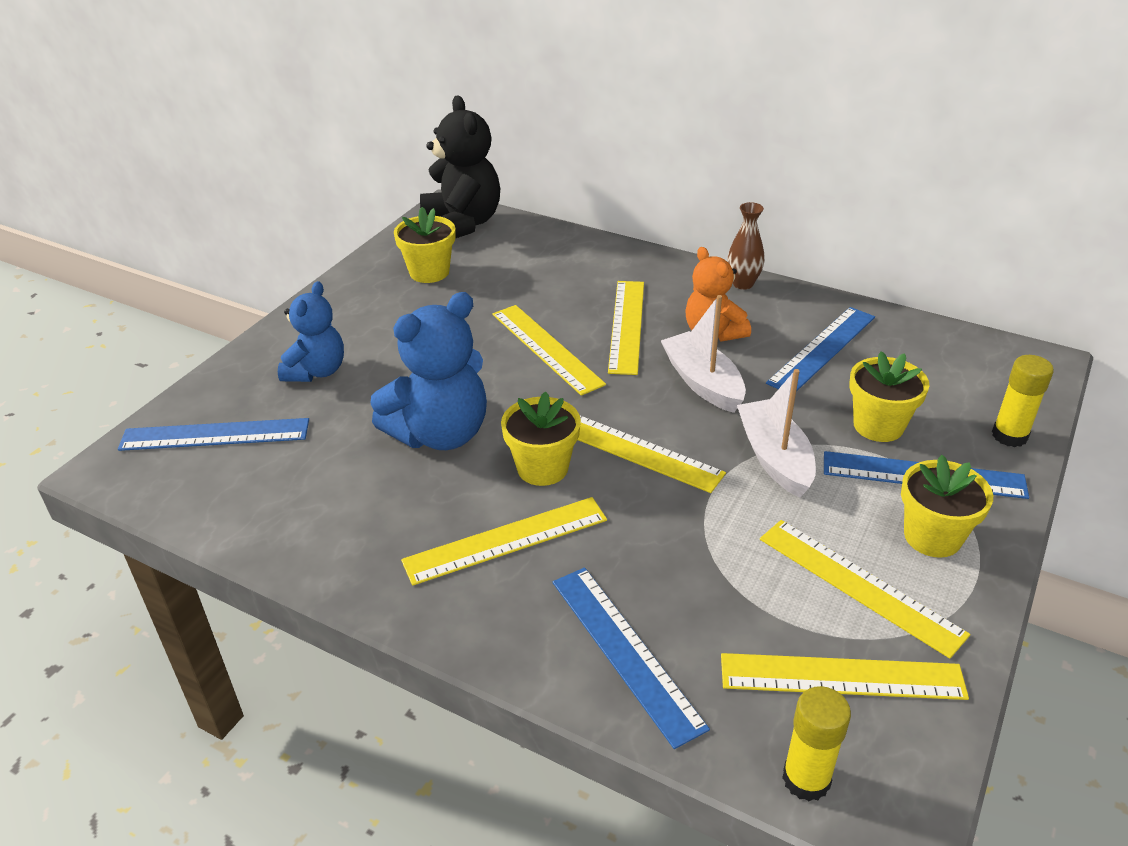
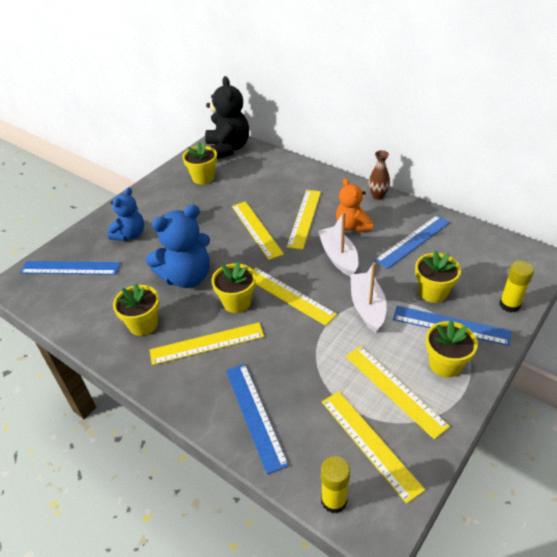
camera: 10 degrees right, 5 degrees up
yellow ruler [721,653,969,700] -> yellow ruler turned 45 degrees clockwise [322,391,425,504]
none -> yellow flower pot [113,283,159,336]

